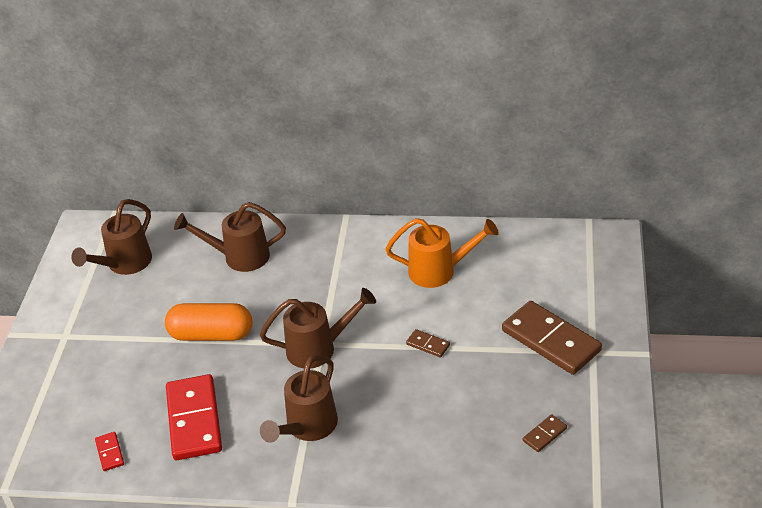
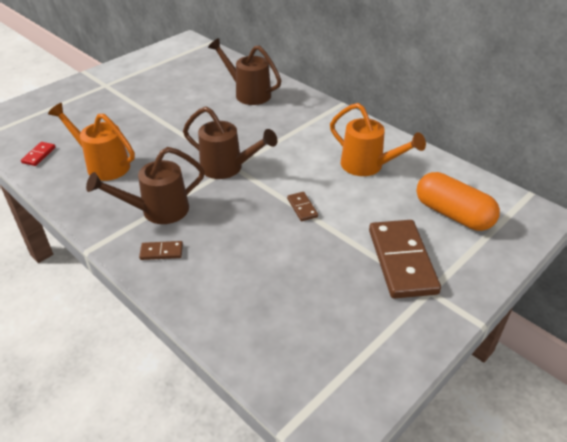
camera: 35 degrees right, 0 degrees up
brown watering can [71,199,152,275] -> none
orange capsule [165,303,252,341] -> orange capsule moved to [417,172,500,231]
red domino [166,374,222,460] -> orange watering can [48,103,135,181]
brown domino [523,414,567,452] -> brown domino moved to [139,241,183,260]

